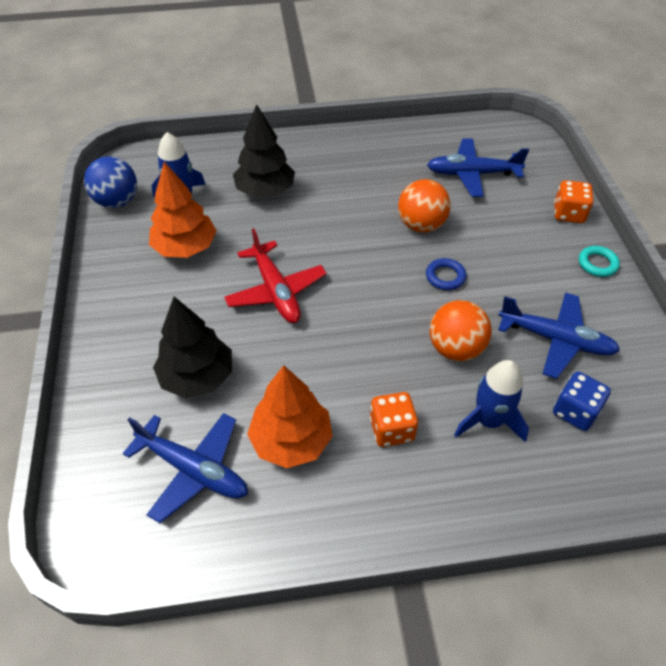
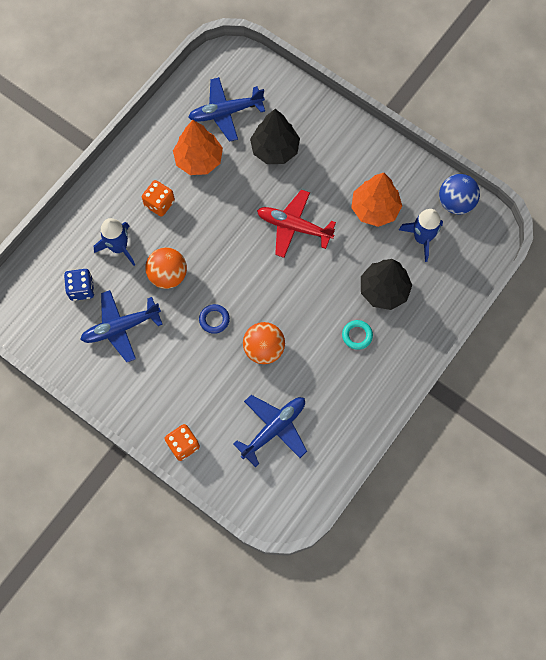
camera: 135 degrees right, 20 degrees up
turquoise ring [579,246,620,277] -> turquoise ring moved to [342,320,373,350]

